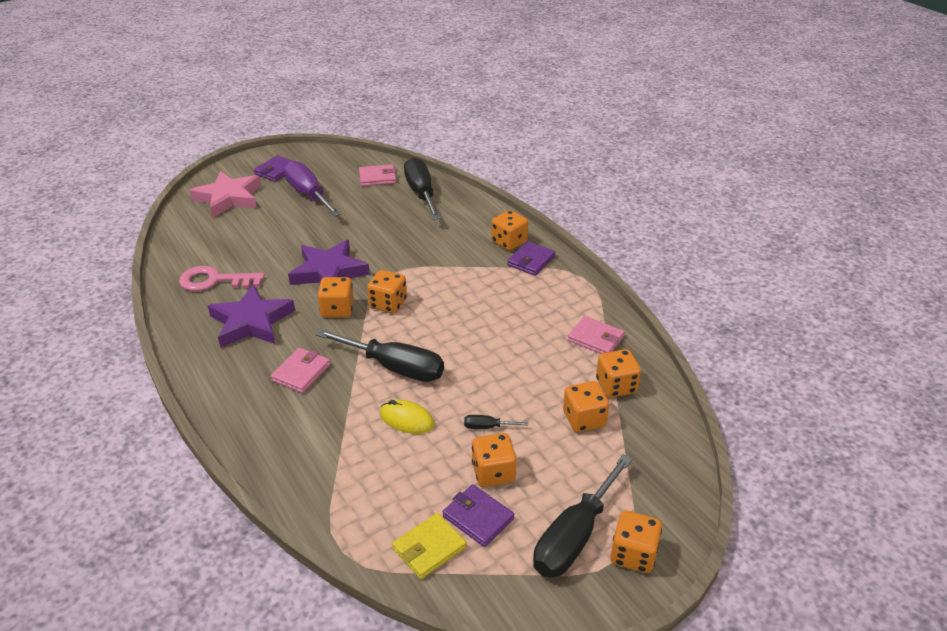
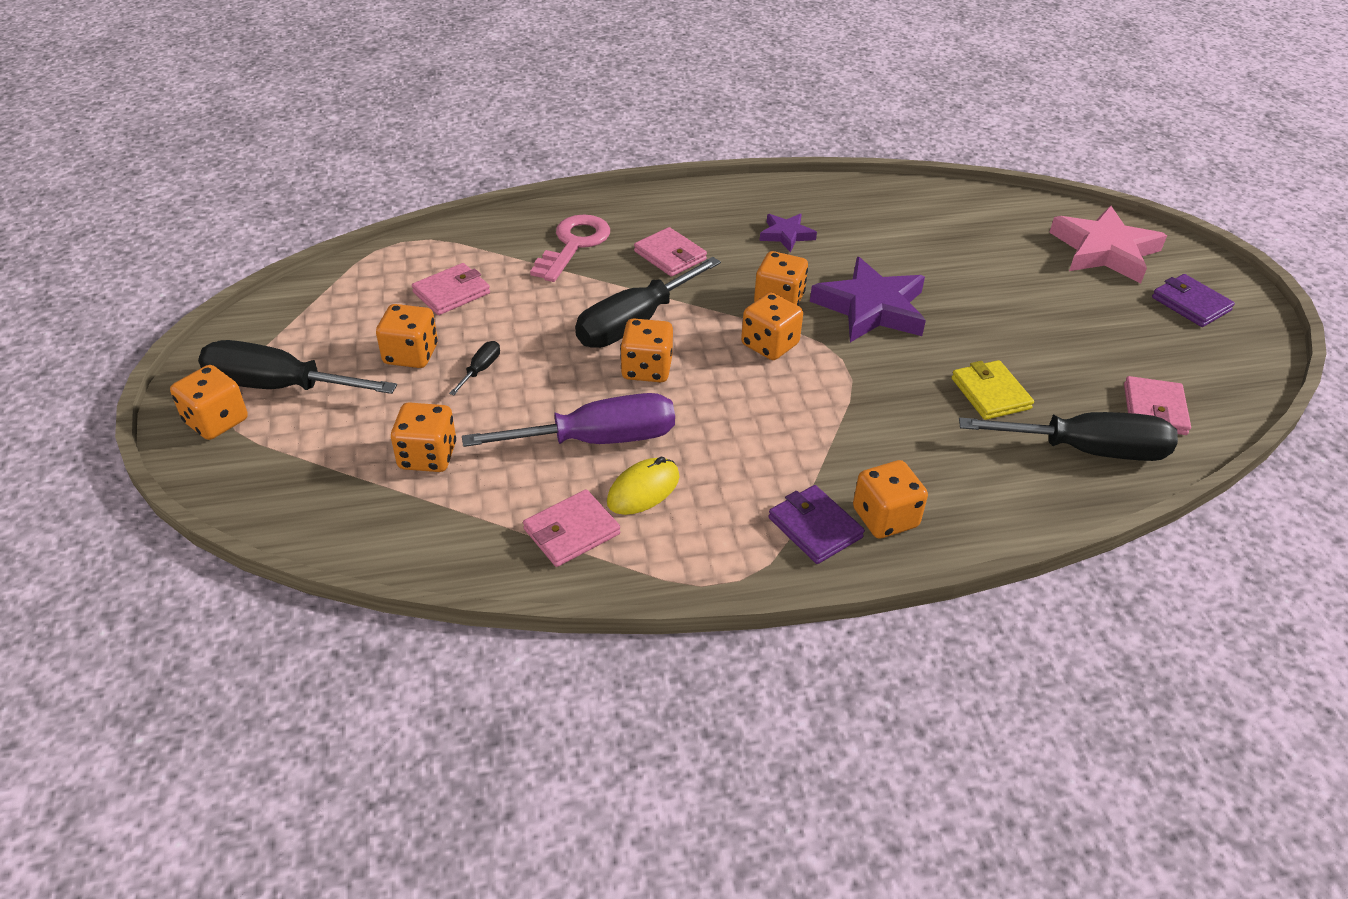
camera: 110 degrees right, 5 degrees up
pink key [179,266,265,291] -> pink key moved to [530,214,610,282]
purple star [208,284,295,348] -> purple star [760,214,817,252], size x0.52
purple screwdriver [284,161,341,216] -> purple screwdriver moved to [462,393,675,447]
yellow mouse [380,400,435,434] -> yellow mouse moved to [607,456,680,515]
yellow wallet [392,513,467,579] -> yellow wallet moved to [952,360,1034,420]
purple wallet [443,484,514,547] -> none
black screwdriver [533,454,632,578] -> black screwdriver turned 45 degrees counterclockwise [198,340,397,394]
orange dice [596,349,641,398] -> orange dice moved to [620,318,673,382]
none -> pink wallet [412,263,490,315]

